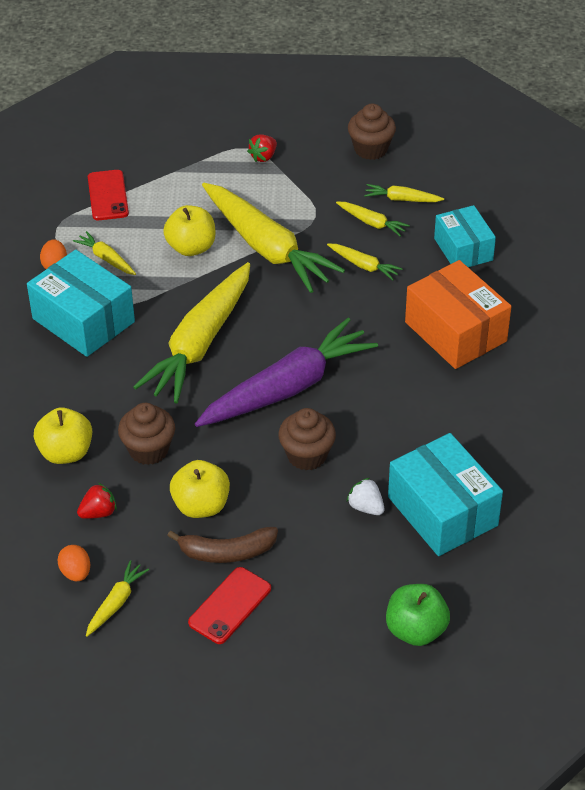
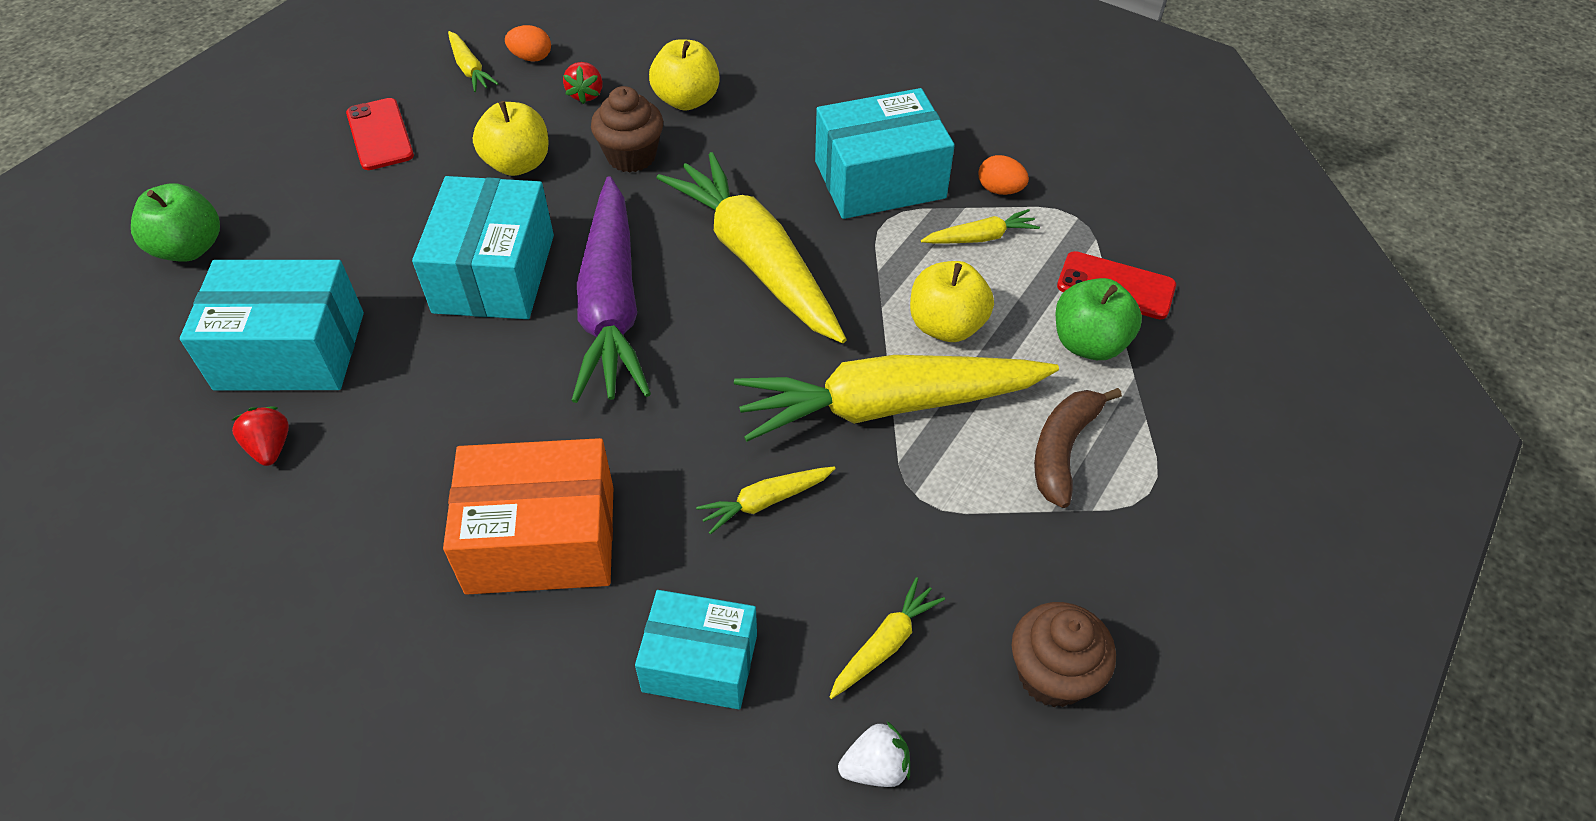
camera: 120 degrees right, 5 degrees up
brown banana [167,527,278,563] -> brown banana moved to [1034,388,1122,508]
red strawberry [247,134,277,162] -> red strawberry moved to [232,407,289,466]
brown cupcake [278,408,336,471] -> turquoise box [412,176,554,319]
yellow carrot [336,202,410,237] -> none
white strawberry [347,478,384,515] -> white strawberry moved to [838,721,910,787]
none -> green apple [1055,278,1142,360]

